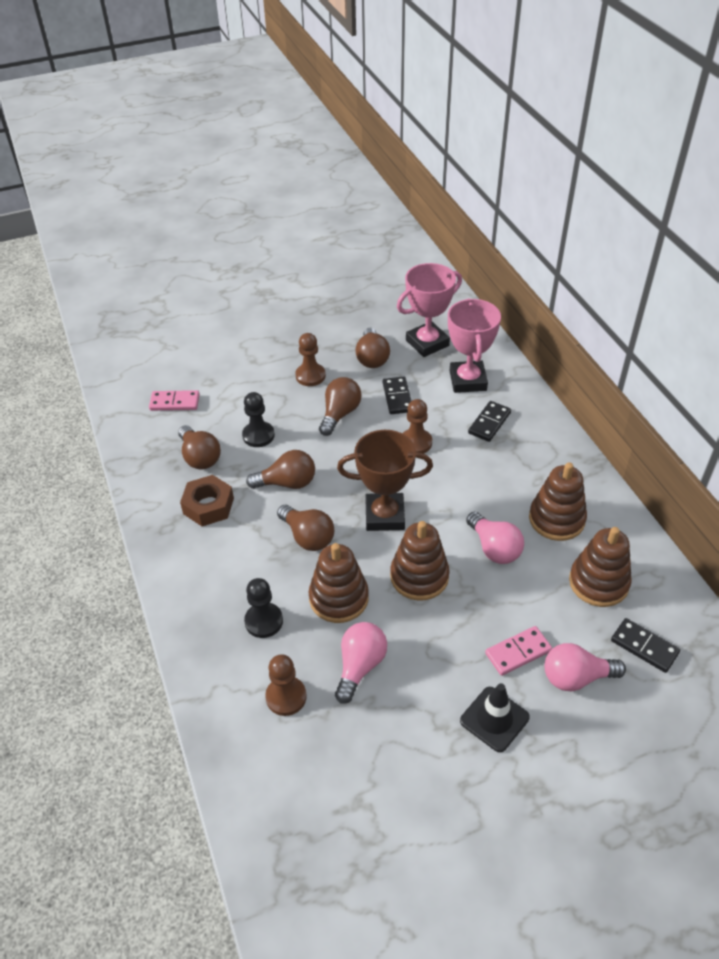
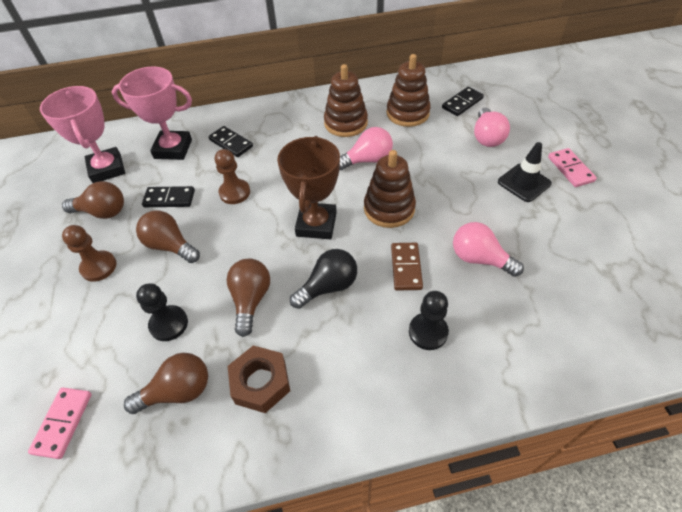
camera: 80 degrees left, 5 degrees up
brown pawn [265,654,307,716] -> none
brown light bulb [277,505,334,551] -> black light bulb [290,249,357,309]
brown stacking toy [309,543,369,623] -> brown domino [391,243,423,290]
pink domino [485,626,552,676] -> pink domino moved to [548,148,597,187]

